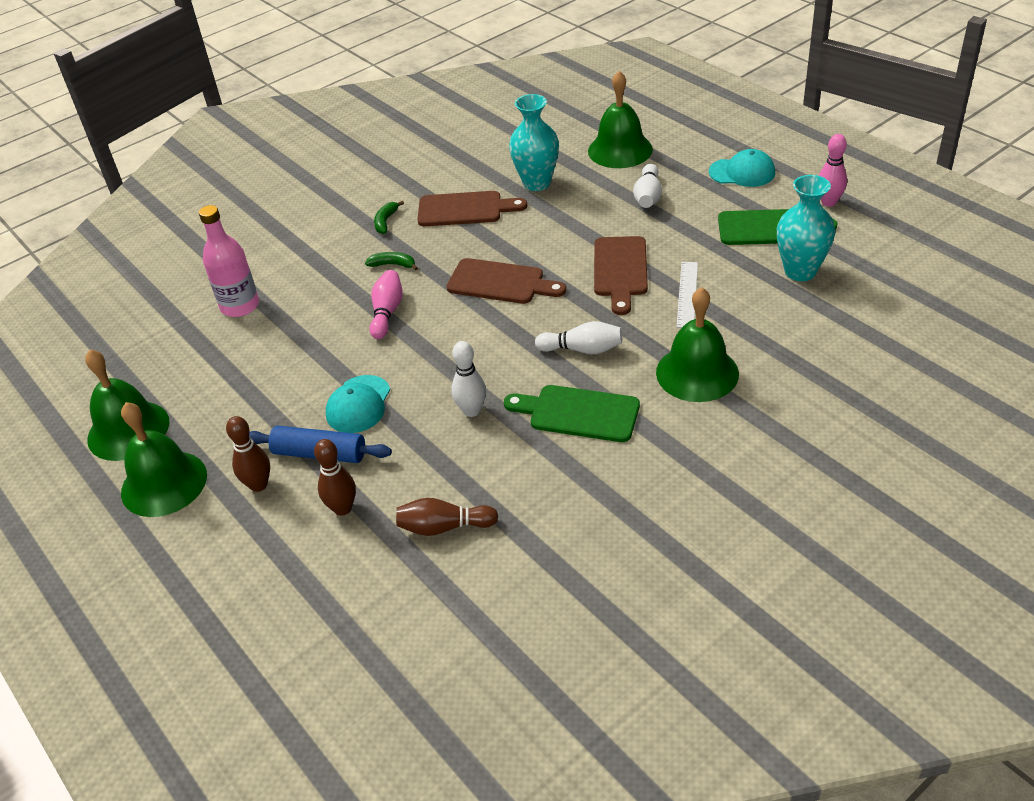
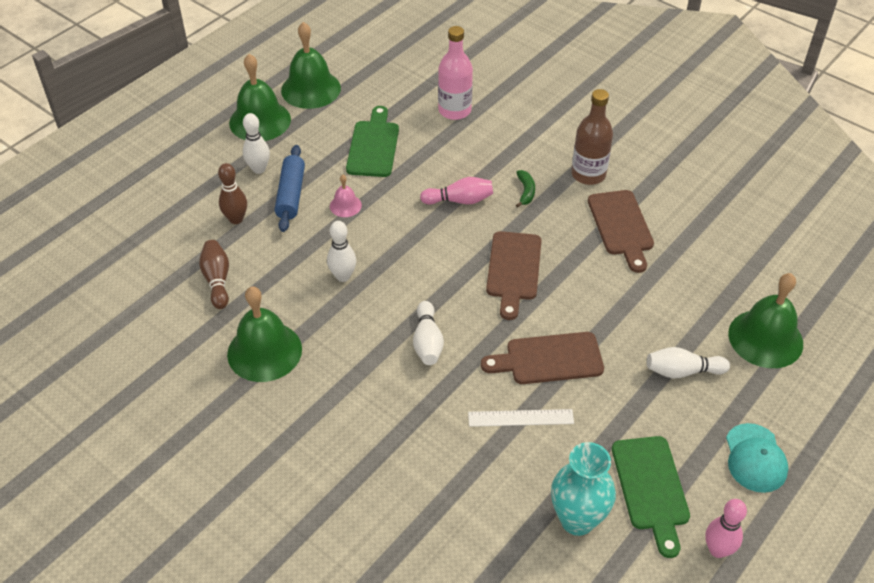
camera: 75 degrees right, 5 degrees up
brown bowling pin [226,416,270,492] -> white bowling pin [243,113,270,174]
turquoise cap [326,375,390,433] -> pink bell [330,175,362,217]
green banana [374,201,404,234] -> brown bottle [571,89,613,185]
green cutting board [504,385,640,442] -> green cutting board moved to [346,106,399,177]
turquoise vase [509,94,559,191] -> none
green bell [656,287,739,402] -> green bell moved to [227,286,302,382]

